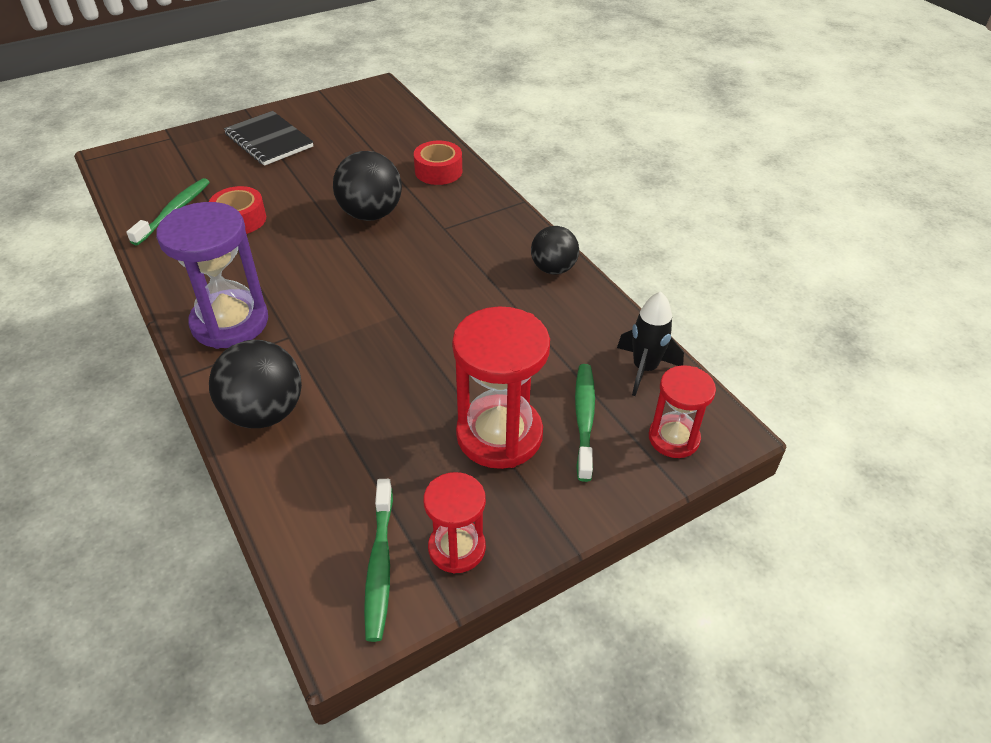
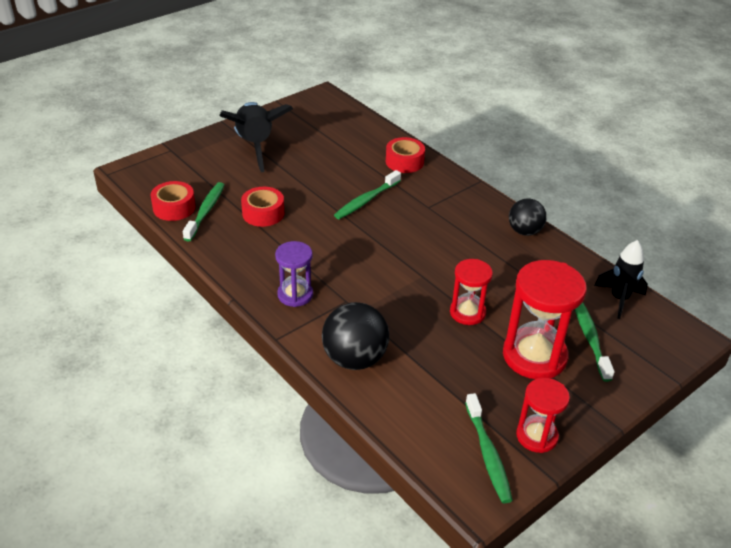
camera: 10 degrees left, 5 degrees down
purple hourglass [156,202,268,349] -> purple hourglass [275,241,313,307], size x0.59
black notebook [224,111,313,166] -> black rocket [219,102,293,172]
black ball [333,151,402,221] -> green toothbrush [334,170,401,219]
red hourglass [649,365,716,458] -> red hourglass moved to [450,259,493,325]
none -> red tape [151,181,195,221]

